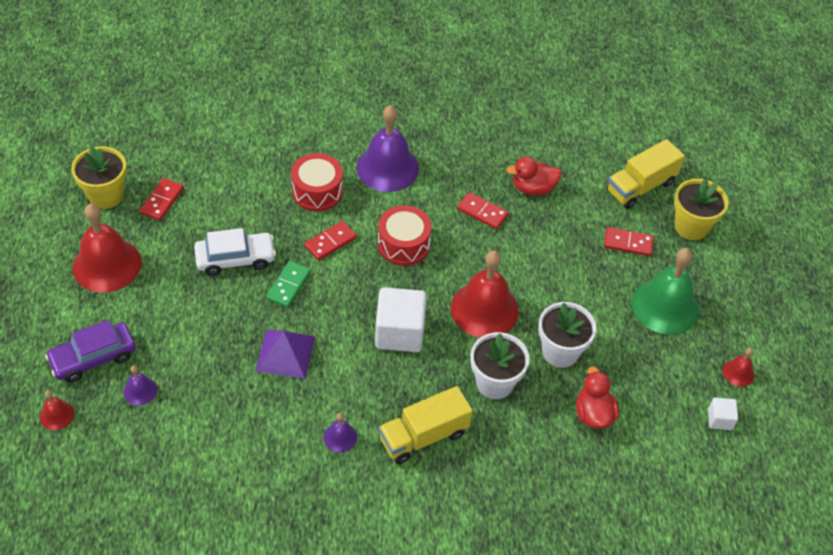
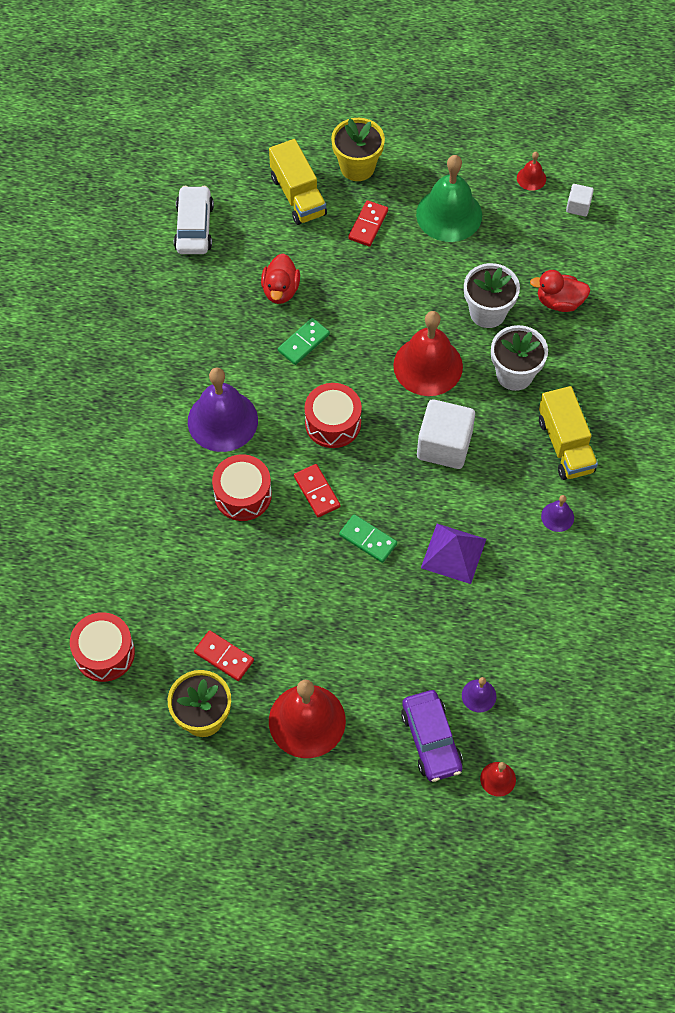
camera: 75 degrees left, 10 degrees up
white car [194,228,276,276] -> white car moved to [174,186,214,254]
red domino [457,192,509,229] -> green domino [278,318,330,365]
none -> red drum [70,612,135,682]

